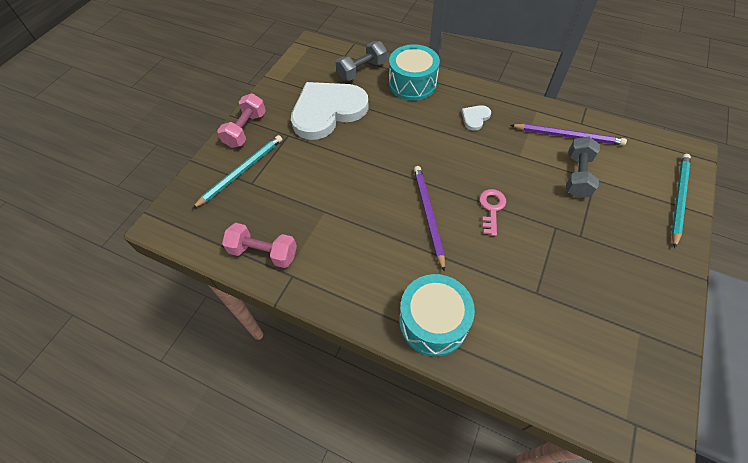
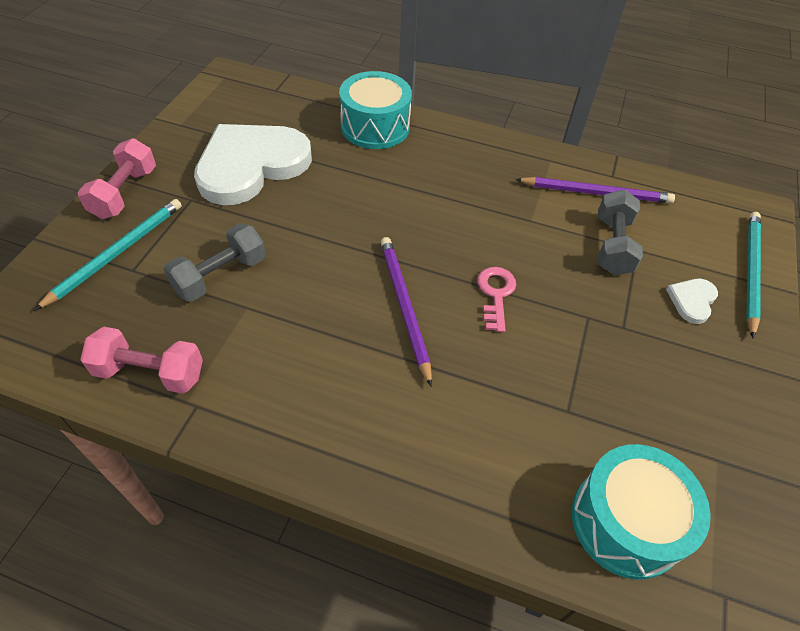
camera: 10 degrees left, 5 degrees down
grey dumbbell [335,41,387,81] -> grey dumbbell moved to [164,223,266,302]
turquoise drum [399,274,475,356] -> turquoise drum moved to [572,444,711,580]
white heart [461,105,491,131] -> white heart moved to [666,279,718,324]

